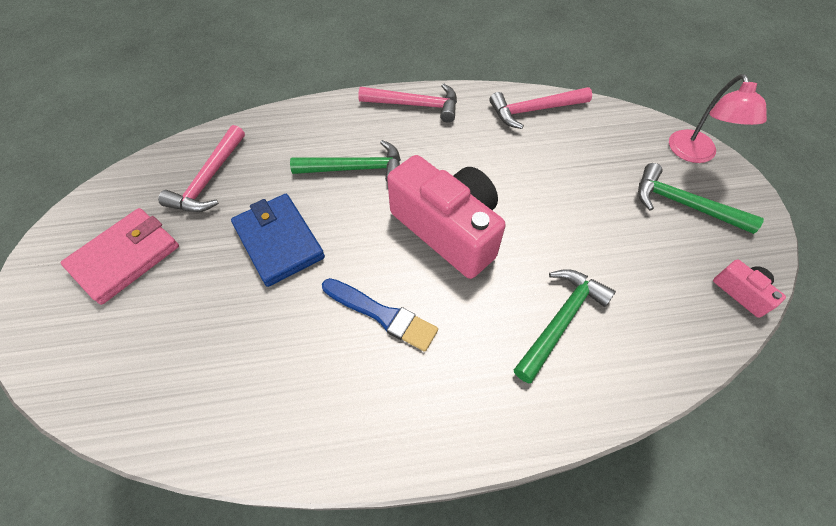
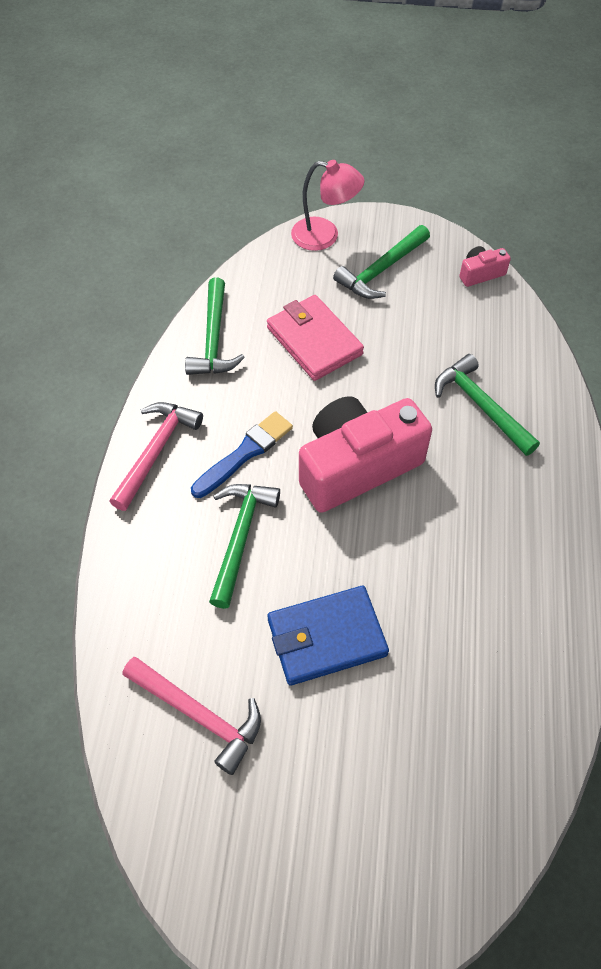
camera: 75 degrees left, 0 degrees up
pink wallet [61,208,179,305] -> pink wallet moved to [267,295,364,381]
blue brush [322,278,438,352] -> blue brush moved to [191,411,293,498]
pink hammer [490,87,592,129] -> green hammer [185,277,245,375]

